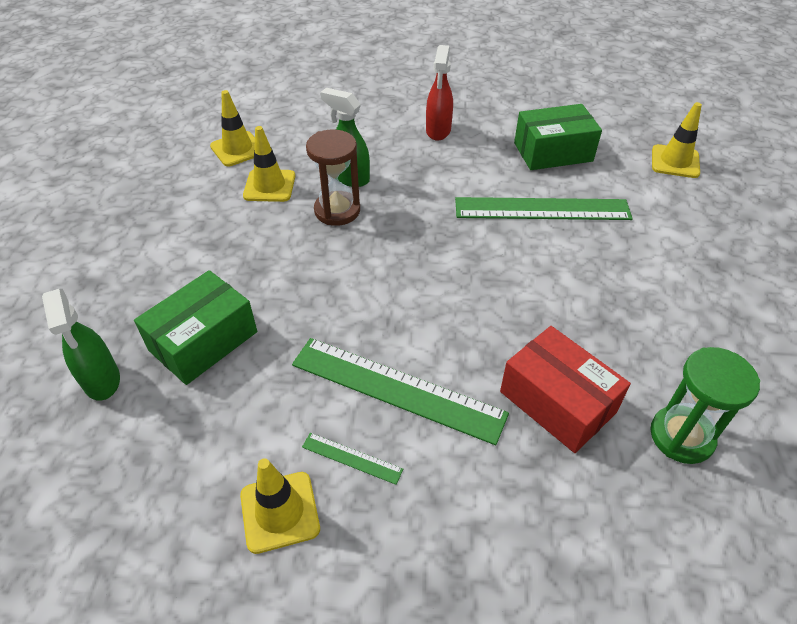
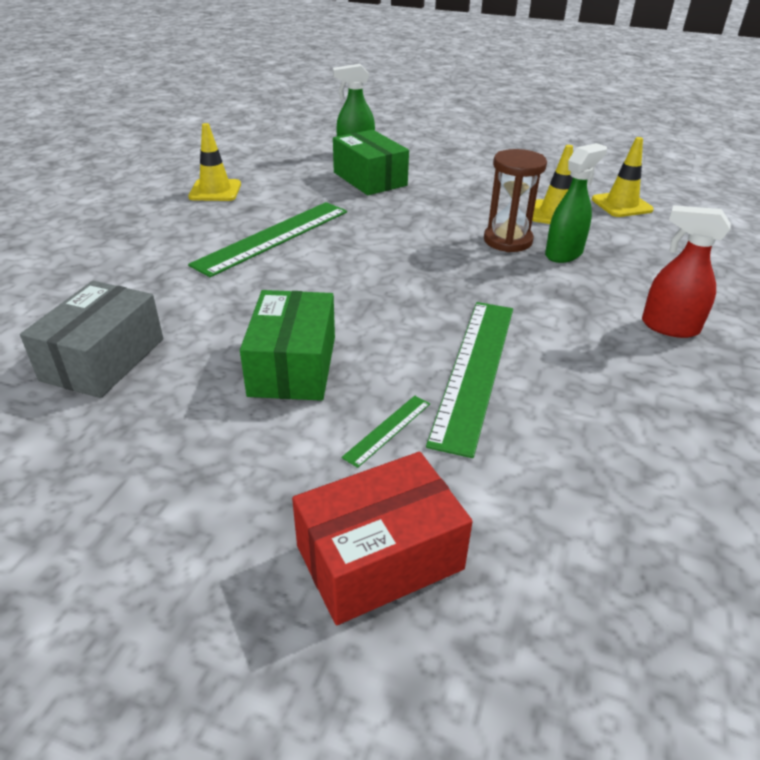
camera: 105 degrees right, 10 degrees down
green ruler [302,433,403,485] -> green ruler moved to [342,396,430,468]
red box [500,326,631,453] -> red box moved to [292,452,473,625]
green box [514,104,602,170] -> green box moved to [240,290,335,401]
green hourglass [650,347,760,464] -> grey box [20,281,163,398]
yellow traffic cone [652,102,702,178] -> none

